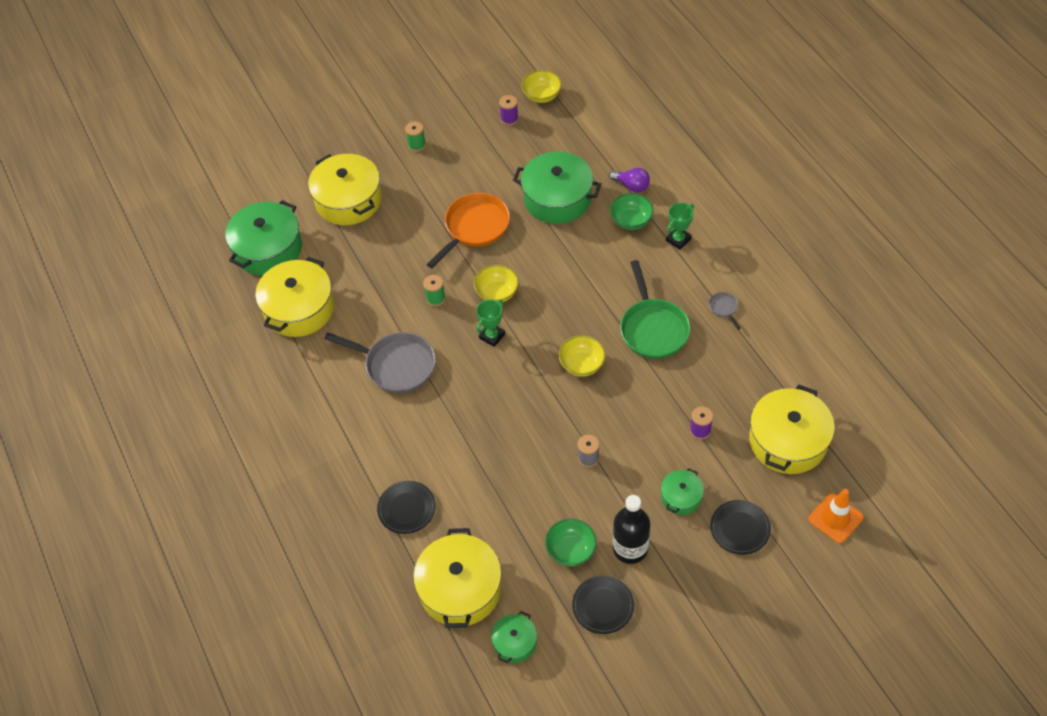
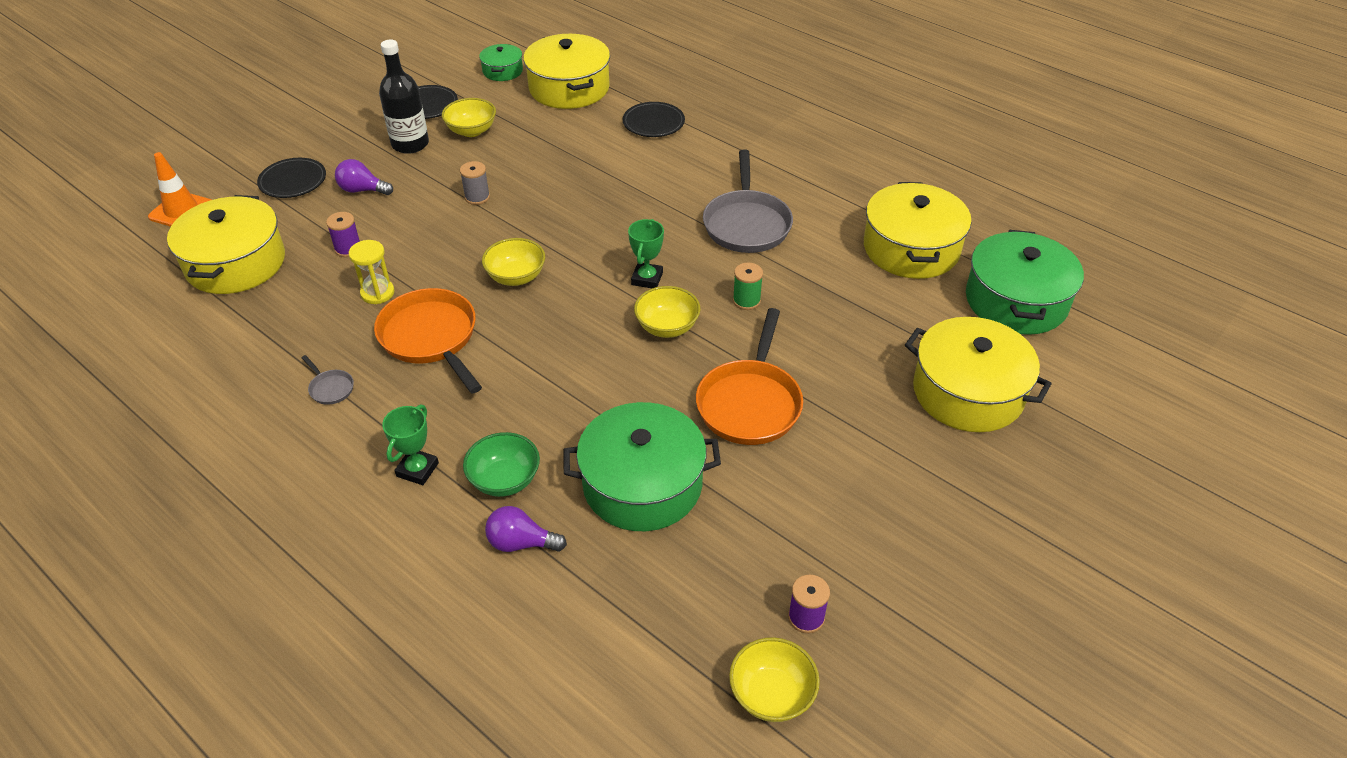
camera: 155 degrees right, 10 degrees down
grey pan [324,332,436,393] -> grey pan turned 90 degrees counterclockwise [703,150,793,253]
green spool [405,121,426,152] -> none
green bowl [545,519,597,566] -> yellow bowl [442,98,496,137]
green pan [620,260,690,359] -> orange pan [374,288,482,393]
green pot [661,468,704,515] -> purple light bulb [335,159,393,195]
none -> yellow hourglass [349,240,395,304]

